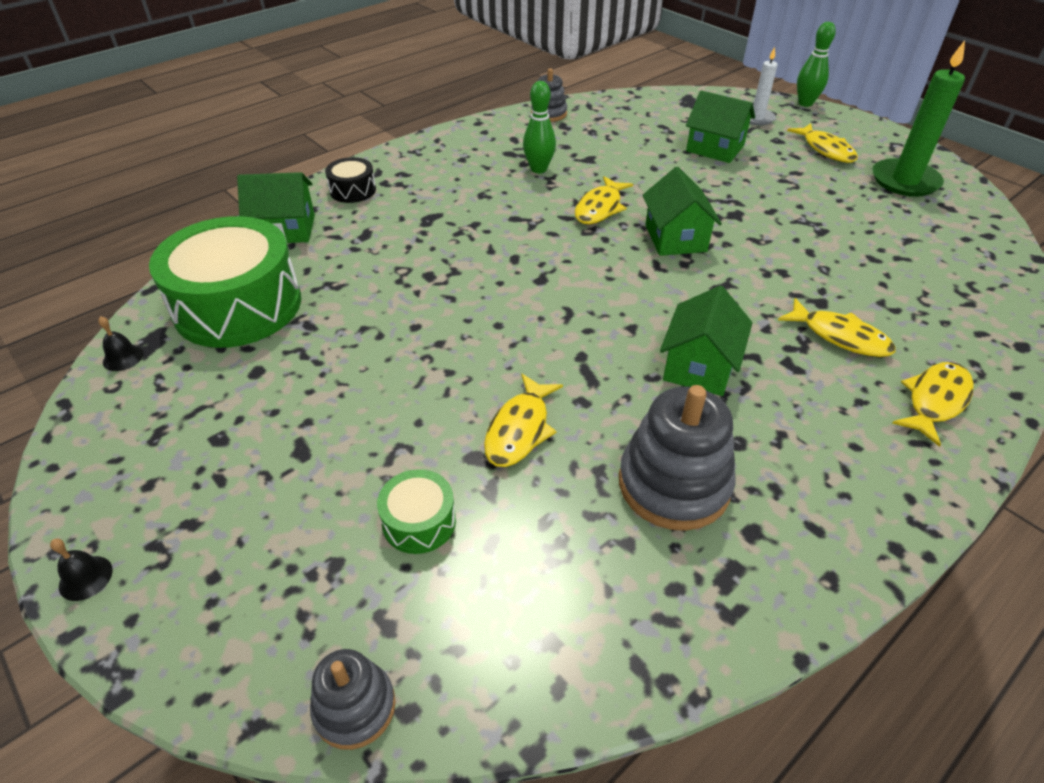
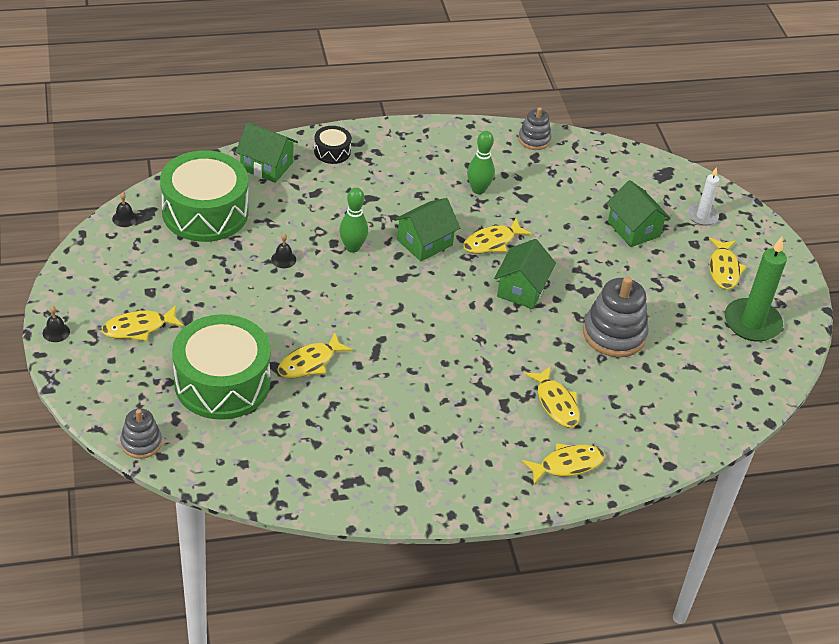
camera: 25 degrees right, 0 degrees up
green drum [377,469,456,554] -> green drum [172,314,271,420], size x2.23
grey stacking toy [619,385,736,531] -> grey stacking toy moved to [583,276,649,357]
green house [660,286,752,396] -> green house moved to [394,198,460,261]
green bowling pin [797,22,836,107] -> green bowling pin moved to [339,188,368,253]
none -> yellow fish [102,305,184,341]
none -> black bell [271,234,296,268]

